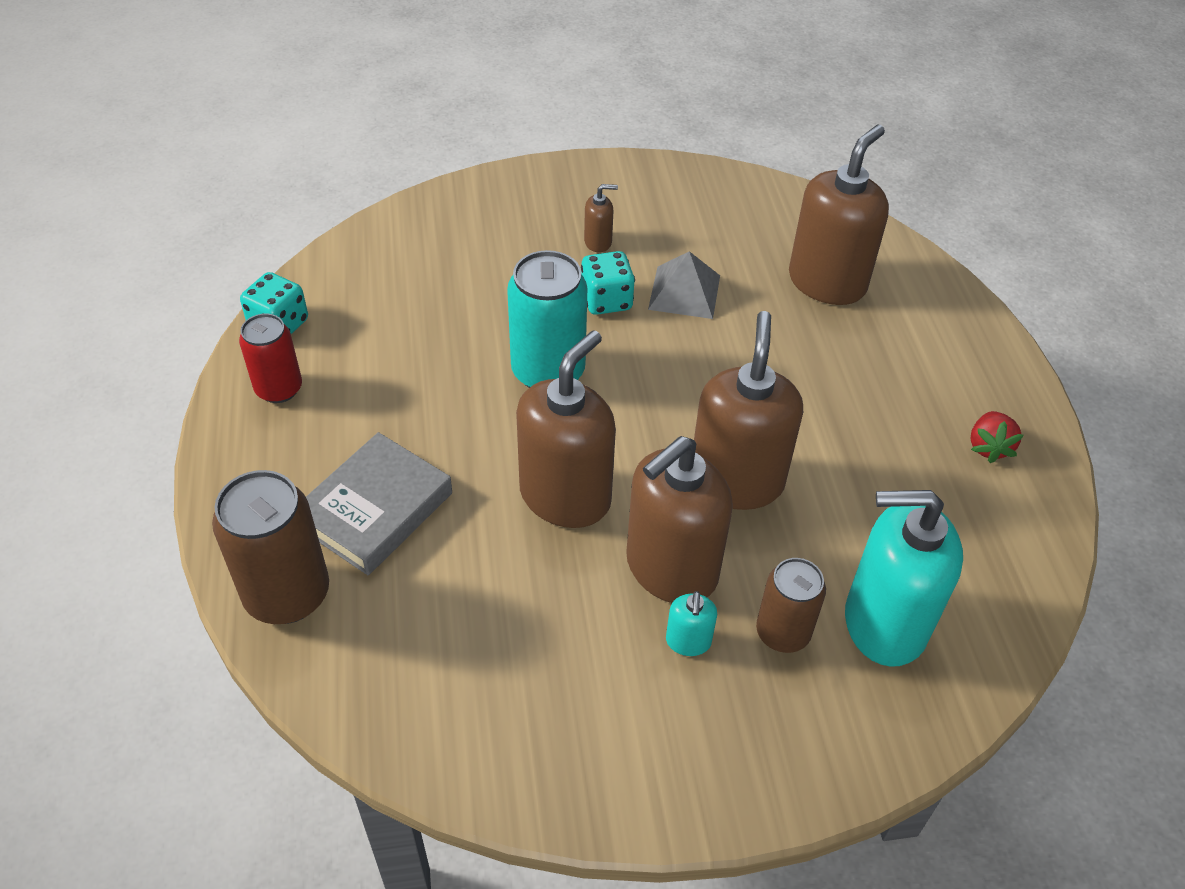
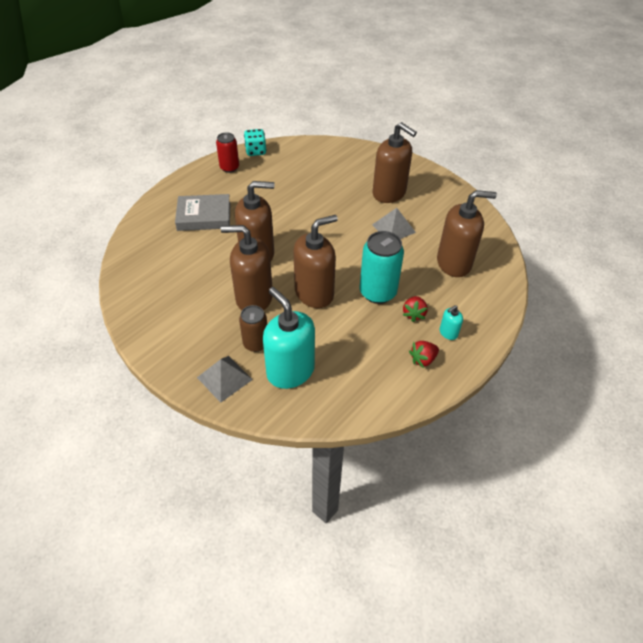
camera: 50 degrees right, 0 degrees up
brown can [212,470,329,624] -> none
turquoise can [507,250,587,388] -> turquoise can moved to [360,231,404,304]
turquoise dice [581,251,635,315] -> none
brown soap dispenser [584,184,618,252] -> brown soap dispenser [373,122,417,203], size x2.31
turquoise soap dispenser [666,591,717,656] -> turquoise soap dispenser moved to [440,305,463,340]
none -> grey pyramid [197,356,253,403]
none -> red strawberry [403,296,428,322]

